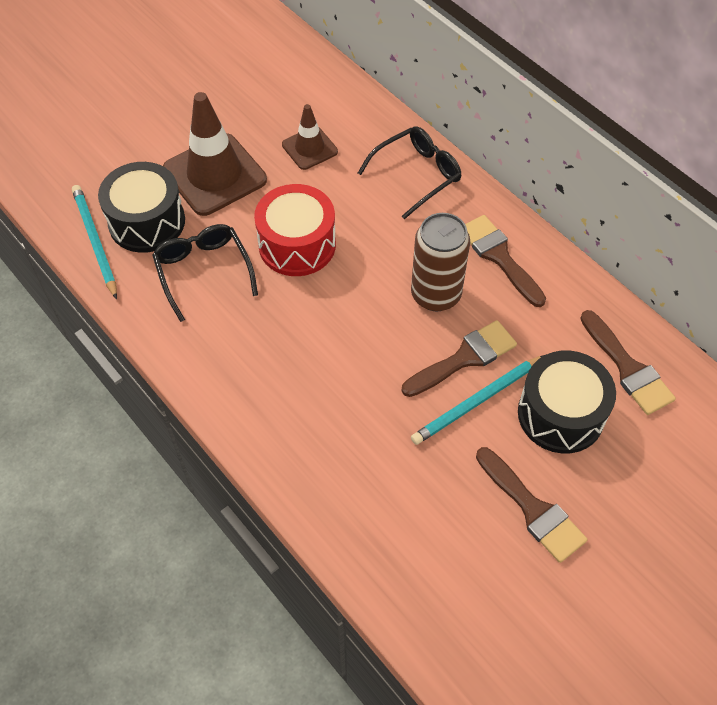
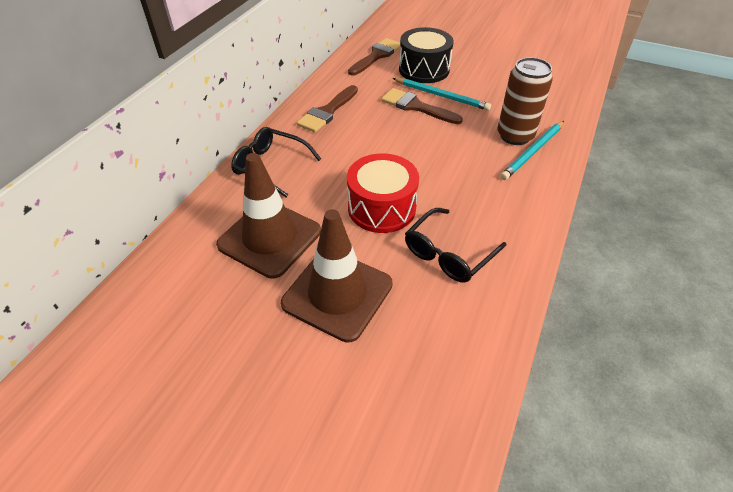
camera: 115 degrees left, 10 degrees down
turquoise pencil [72,185,117,299] -> turquoise pencil moved to [500,121,564,180]
black drum [98,162,185,253] -> none
brown traffic cone [282,104,338,170] -> brown traffic cone [216,153,321,279], size x1.81
brown can [411,213,470,311] -> brown can moved to [497,57,553,145]
brown brush [476,447,588,563] -> none

